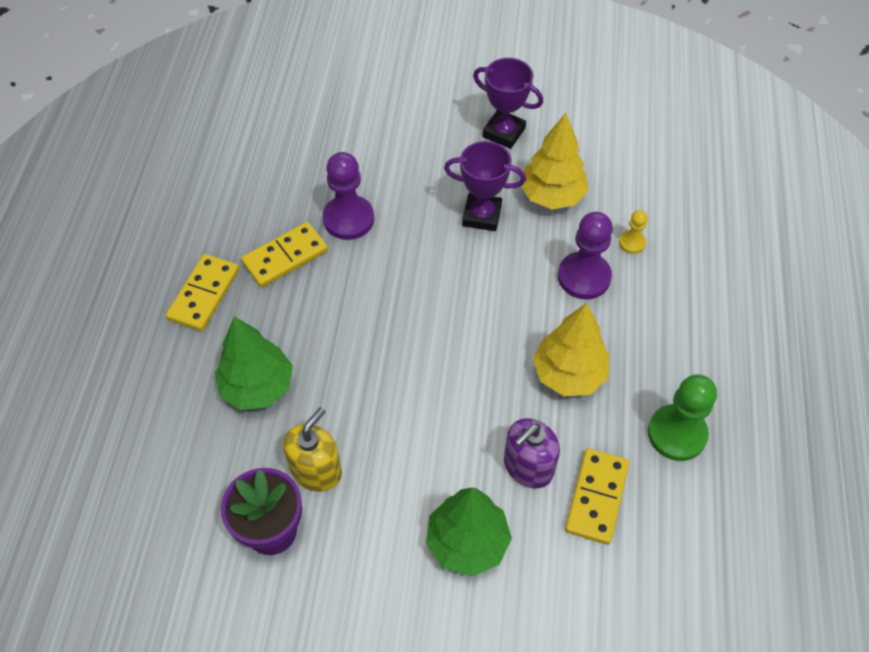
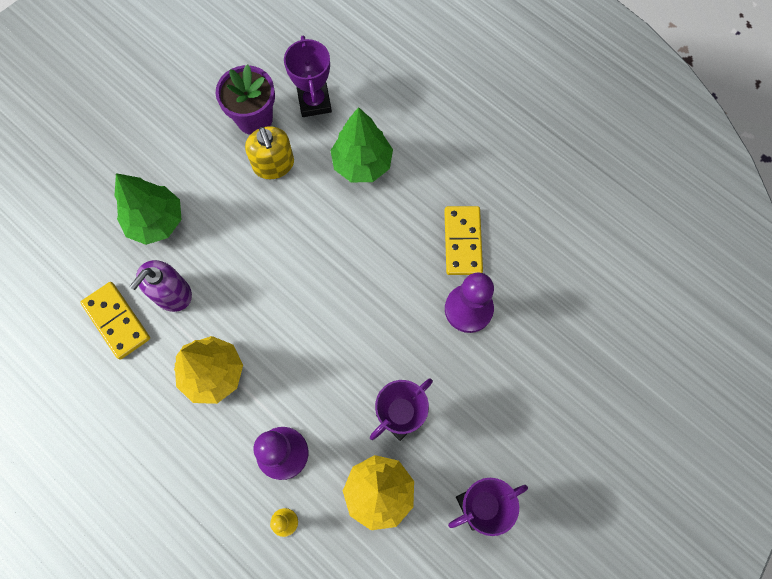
camera: 125 degrees right, 15 degrees up
yellow domino [166,254,239,331] -> none
purple soap dispenser [504,418,560,488] -> purple soap dispenser turned 135 degrees counterclockwise [130,260,192,312]
green pawn [648,374,717,461] -> none
none -> purple trophy [284,36,332,117]

